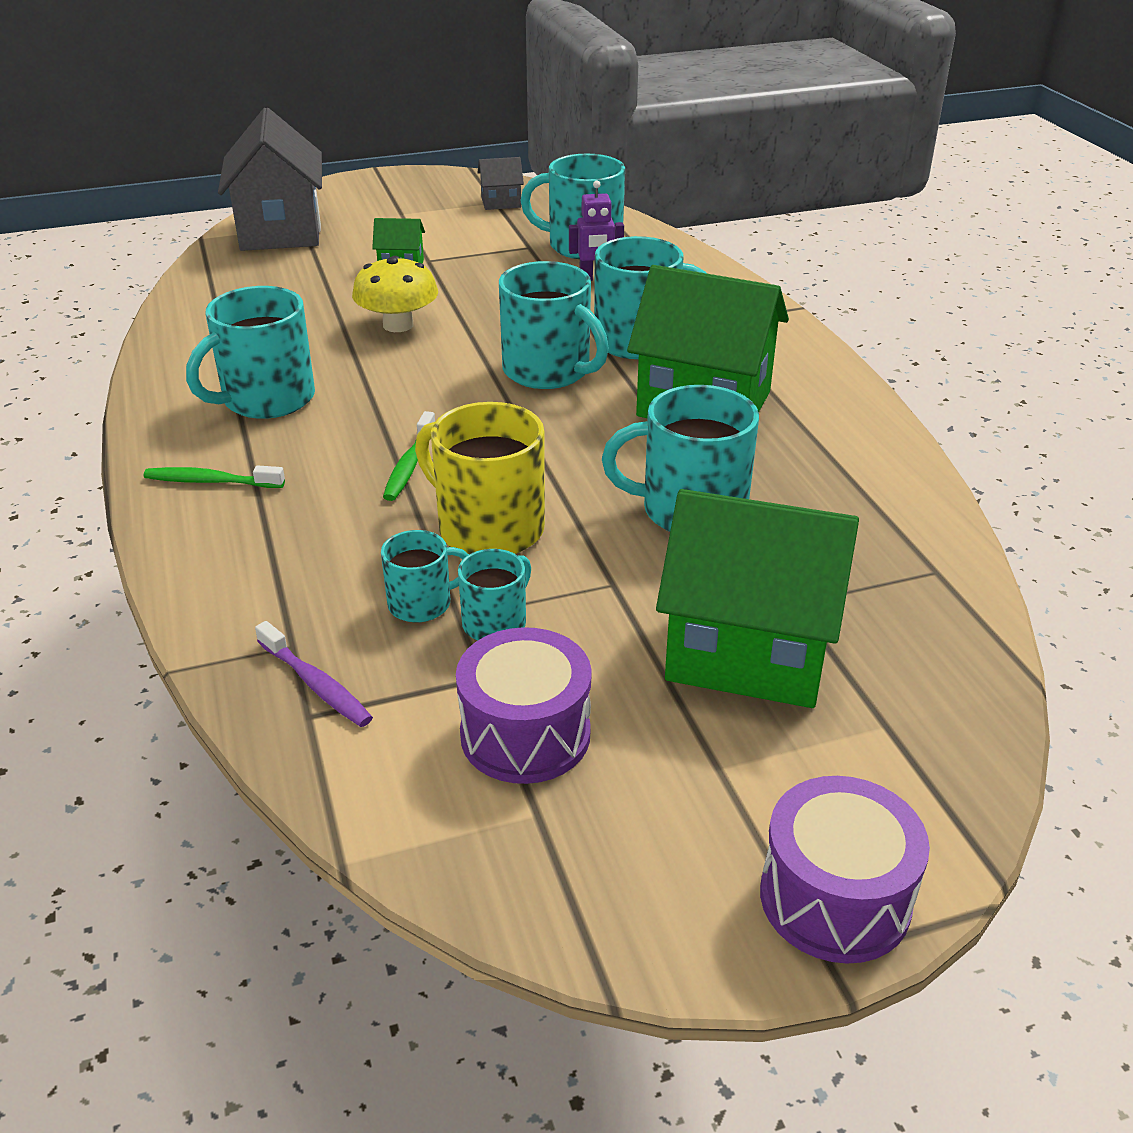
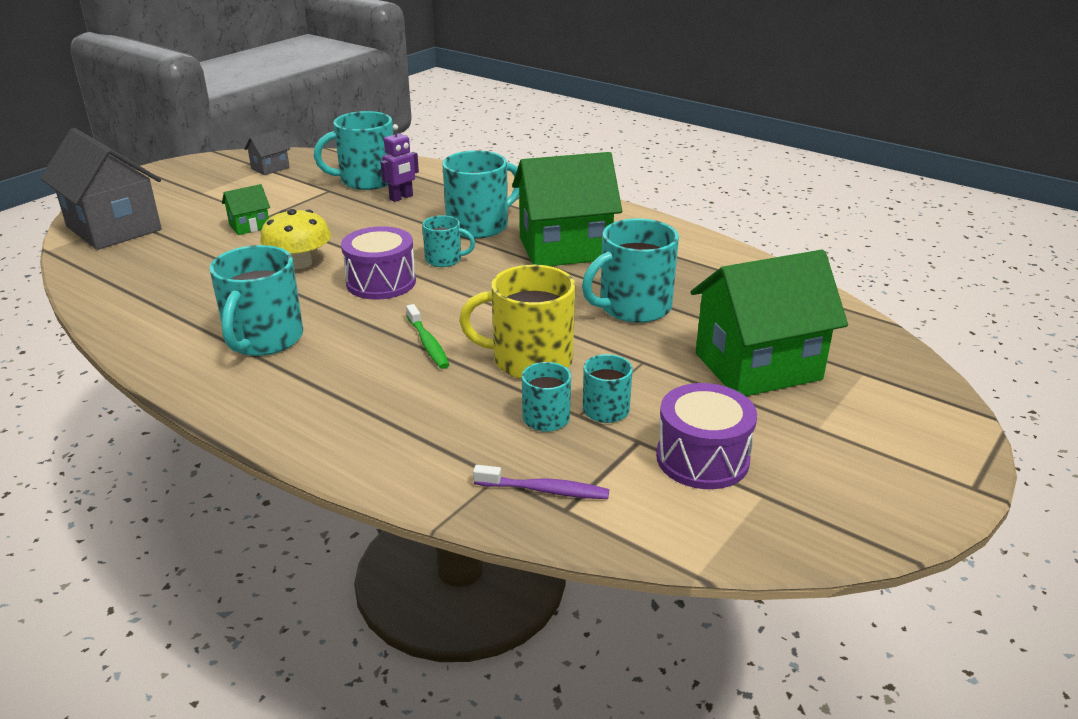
camera: 35 degrees left, 5 degrees down
green toothbrush [144,465,285,488] -> none
turquoise mug [499,261,609,389] -> turquoise mug [422,215,475,267], size x0.55
purple drum [760,776,930,964] -> purple drum moved to [341,226,416,300]

